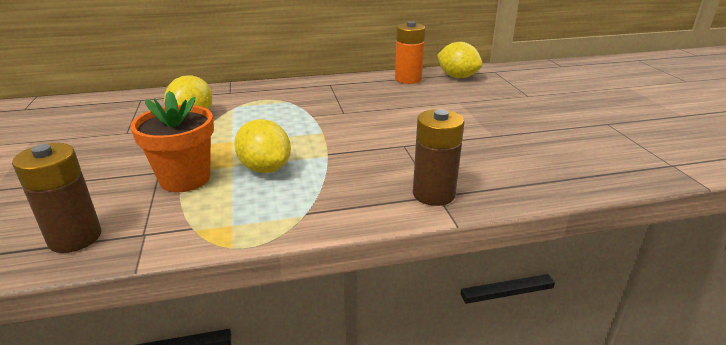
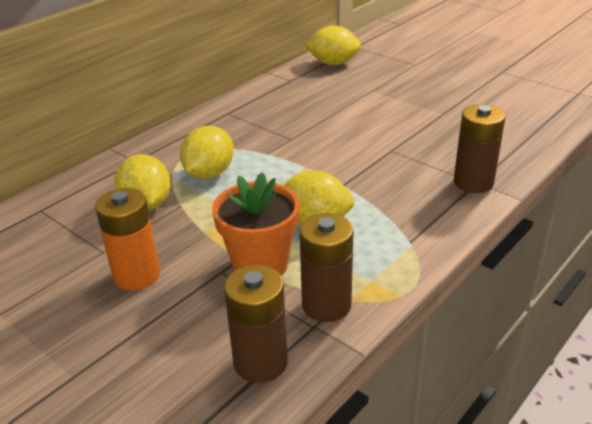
camera: 35 degrees left, 5 degrees up
orange battery [395,21,425,84] -> orange battery moved to [95,188,160,290]
none -> yellow lemon [180,126,234,179]
none -> brown battery [300,213,353,322]

